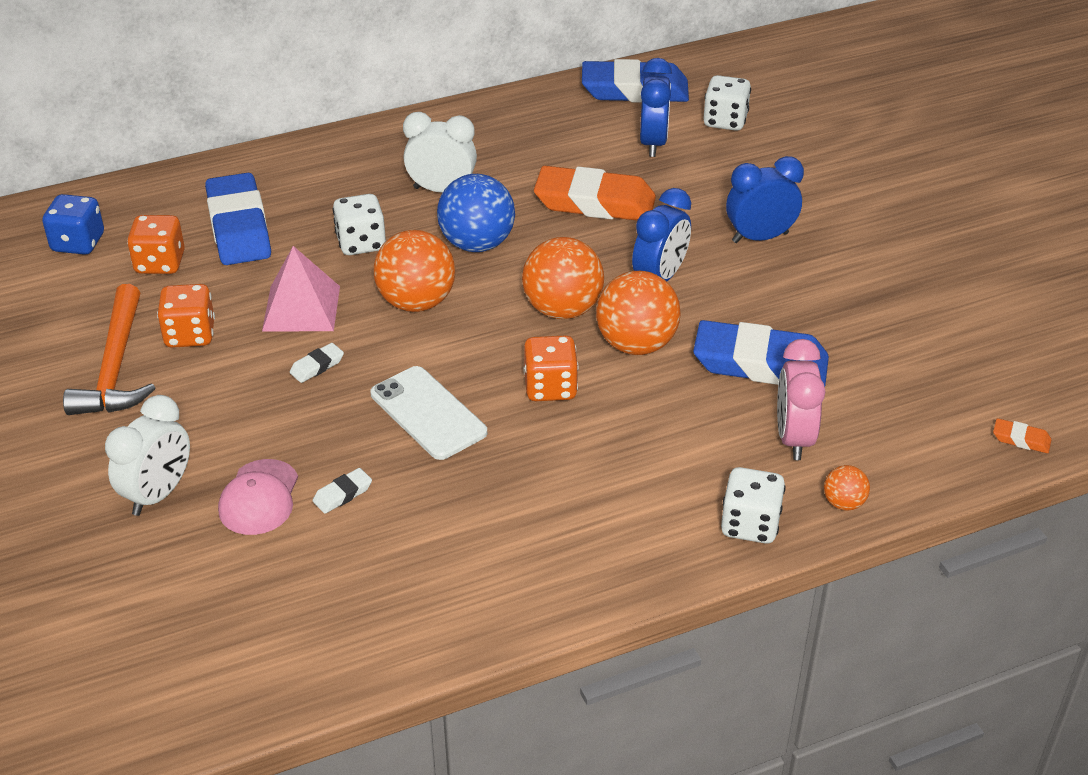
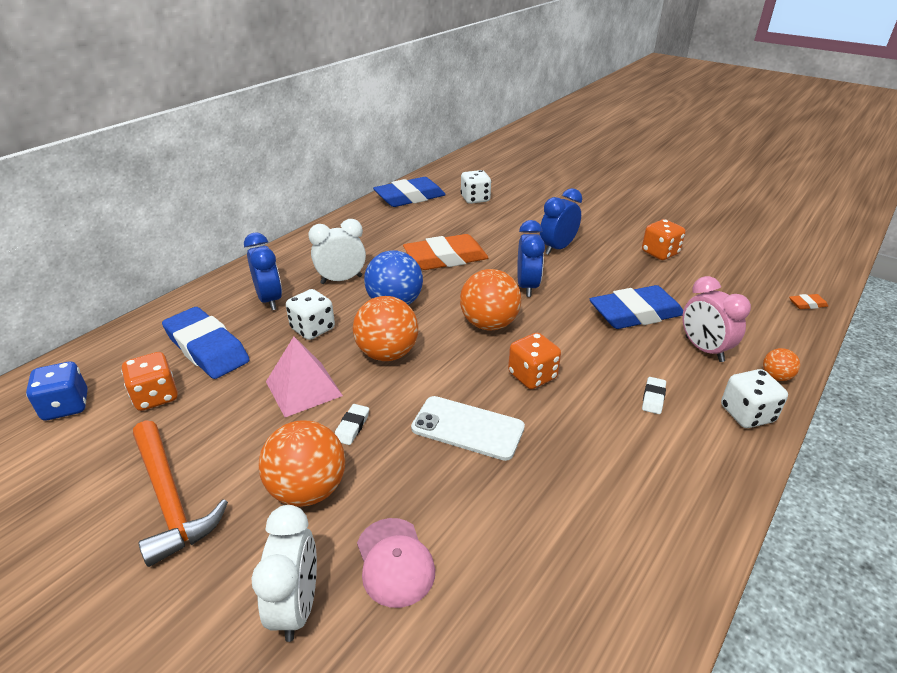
camera: 30 degrees left, 5 degrees down
orange dice [157,284,215,348] -> orange dice moved to [642,219,686,260]
white eraser [312,468,372,514] -> white eraser moved to [642,377,666,414]
orange ball [596,271,681,355] -> orange ball moved to [259,420,345,507]
blue clock [640,58,672,157] -> blue clock moved to [244,233,282,310]

